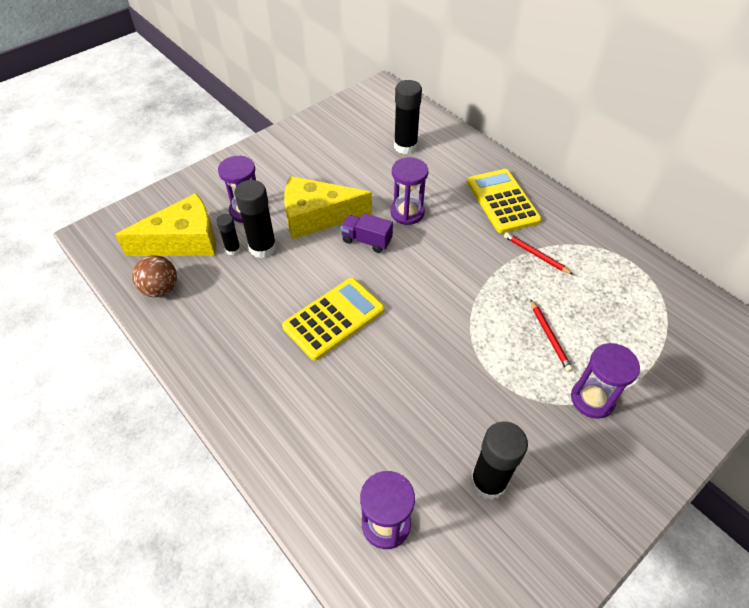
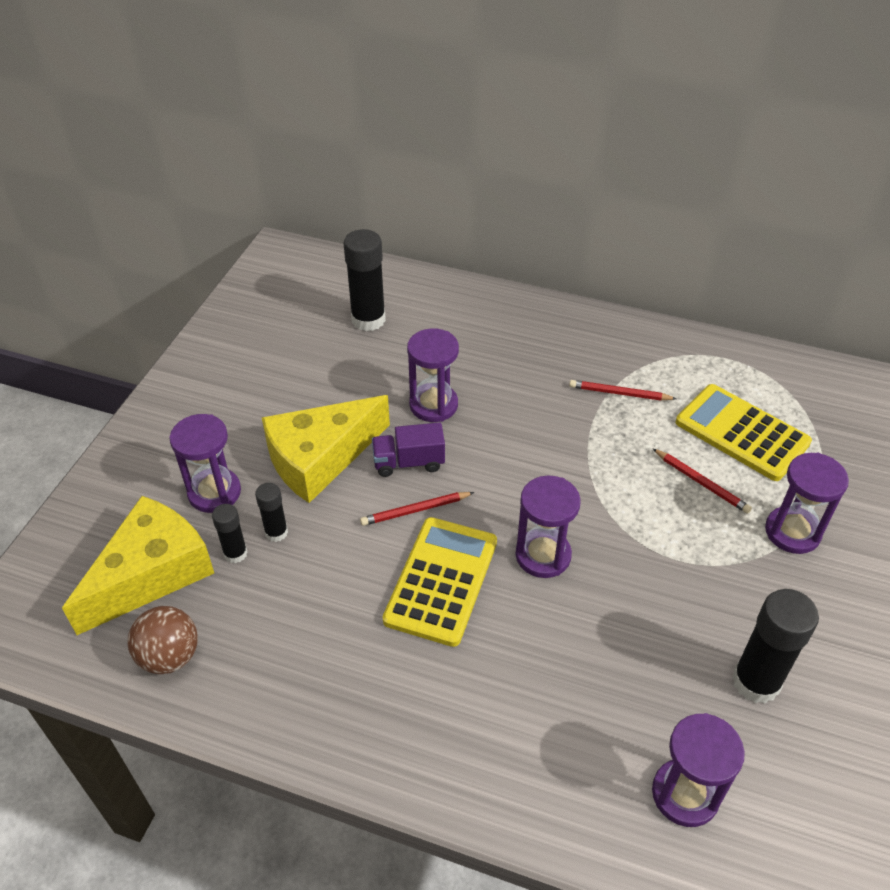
camera: 30 degrees left, 5 degrees down
black glue stick [234,180,276,258] -> black glue stick [255,483,288,542], size x0.55
yellow calculator [467,169,542,233] -> yellow calculator moved to [676,384,812,481]
none -> red pencil [360,492,475,526]
none -> purple hourglass [515,475,581,578]

